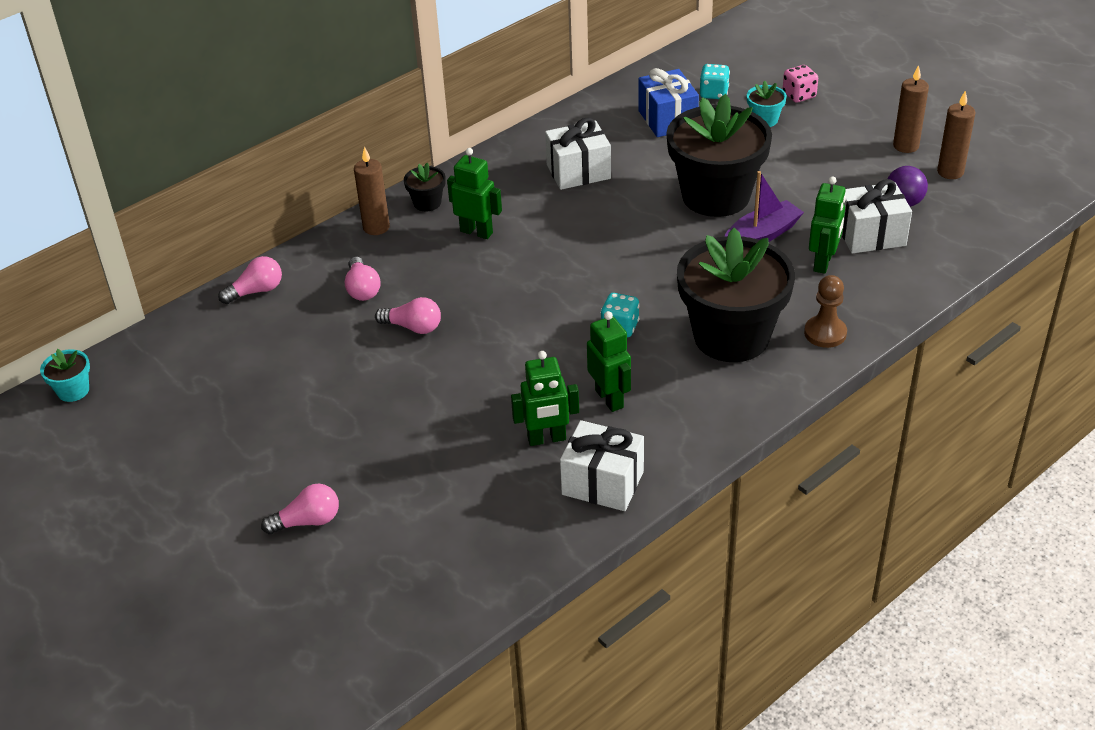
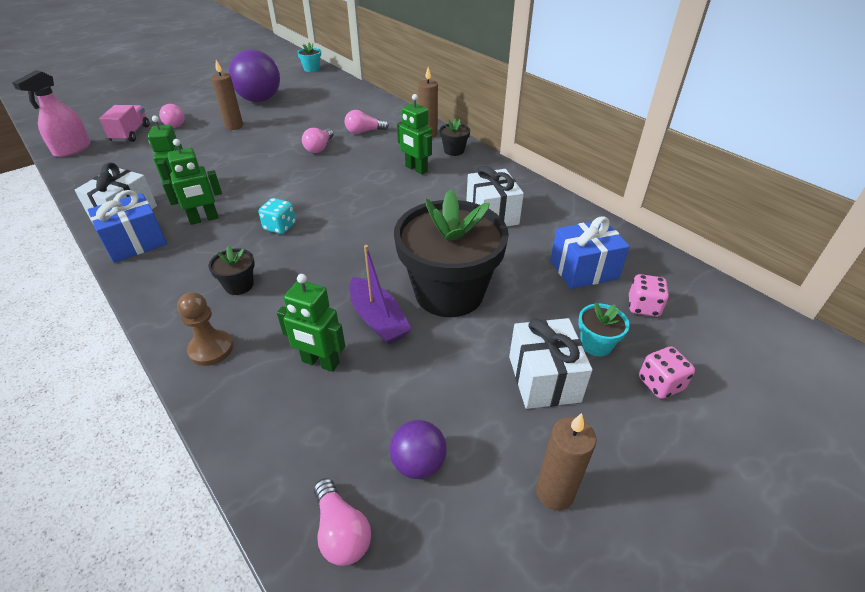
camera: 90 degrees right, 0 degrees up
pink light bulb [218,256,282,304] -> pink light bulb moved to [314,478,371,566]
green robot [447,148,502,239] -> green robot turned 105 degrees clockwise [397,94,432,174]
black flower pot [677,228,795,362] -> black flower pot [209,246,255,295], size x0.41
turquoise dice [700,64,730,99] -> pink dice [629,274,669,317]
white gift [842,179,912,253] -> white gift moved to [509,318,592,409]
brown candle [937,90,976,179] -> brown candle moved to [211,60,243,130]
none -> pink spray bottle [12,70,91,157]
none -> blue gift [88,190,167,263]
none -> pink truck [99,105,150,142]
none -> purple ball [228,49,280,102]

